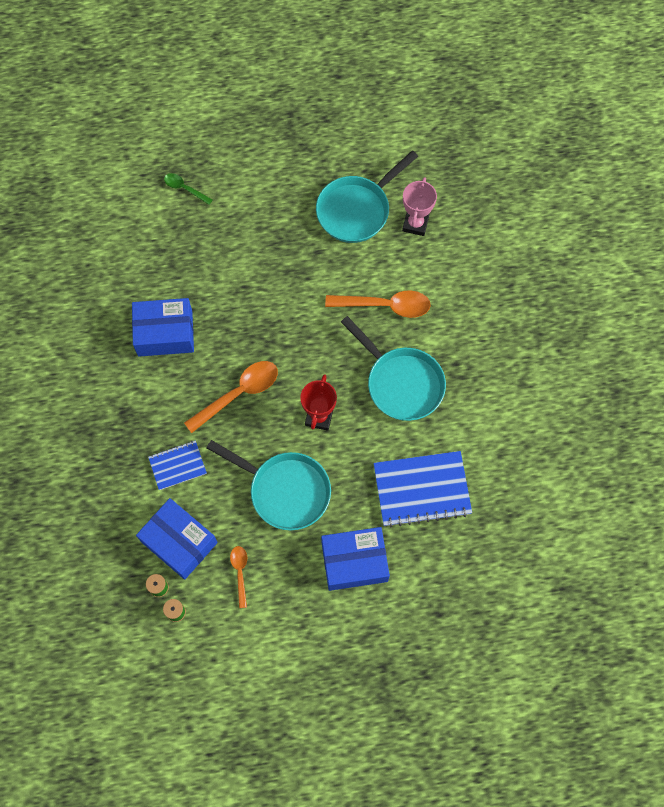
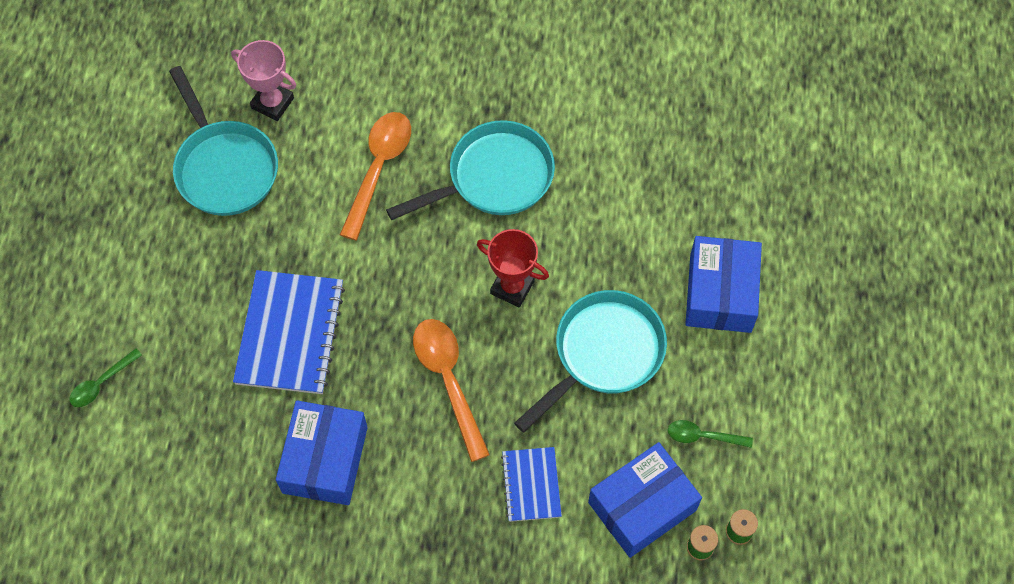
camera: 75 degrees left, 5 degrees down
orange spoon [230,546,247,608] -> green spoon [668,420,753,448]
blue notebook [374,451,472,528] -> blue notebook moved to [233,270,345,394]

